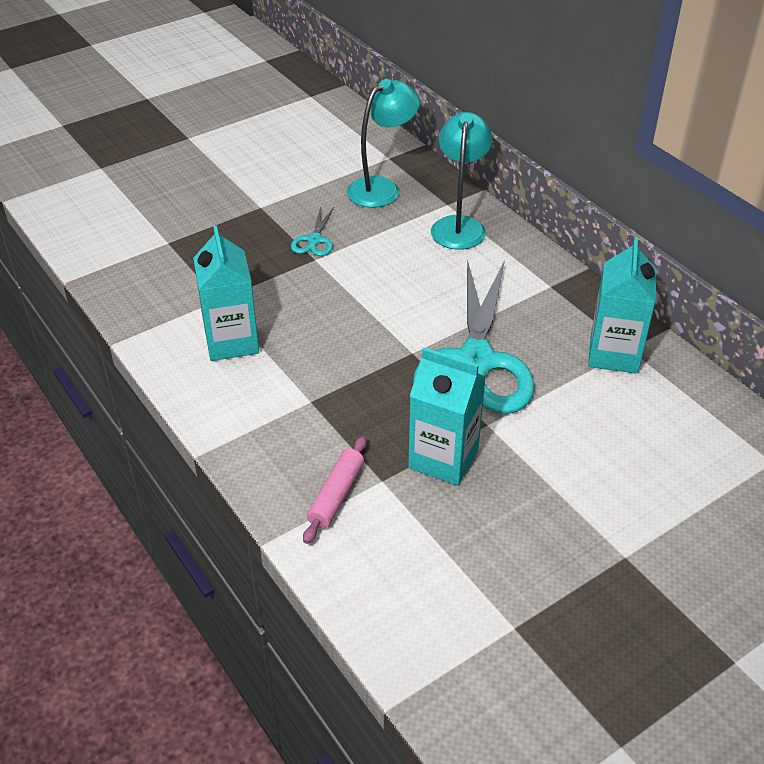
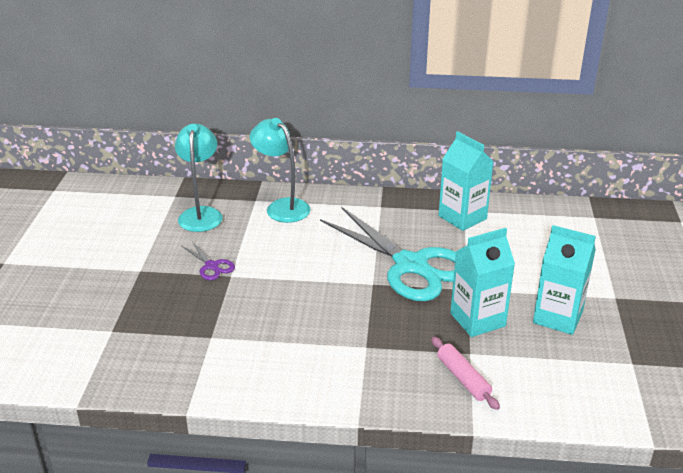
camera: 50 degrees left, 10 degrees down
turquoise carton [193,225,259,361] -> turquoise carton moved to [533,225,596,335]
turquoise scissors [291,206,334,256] -> purple scissors [182,241,235,280]

